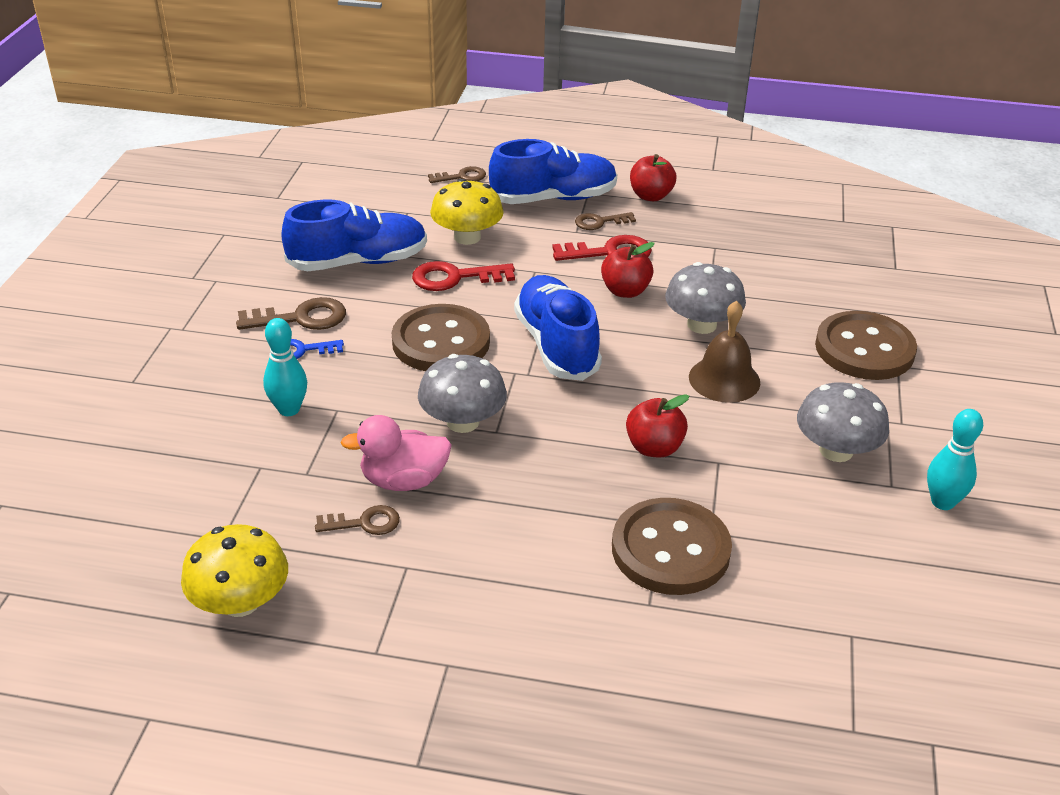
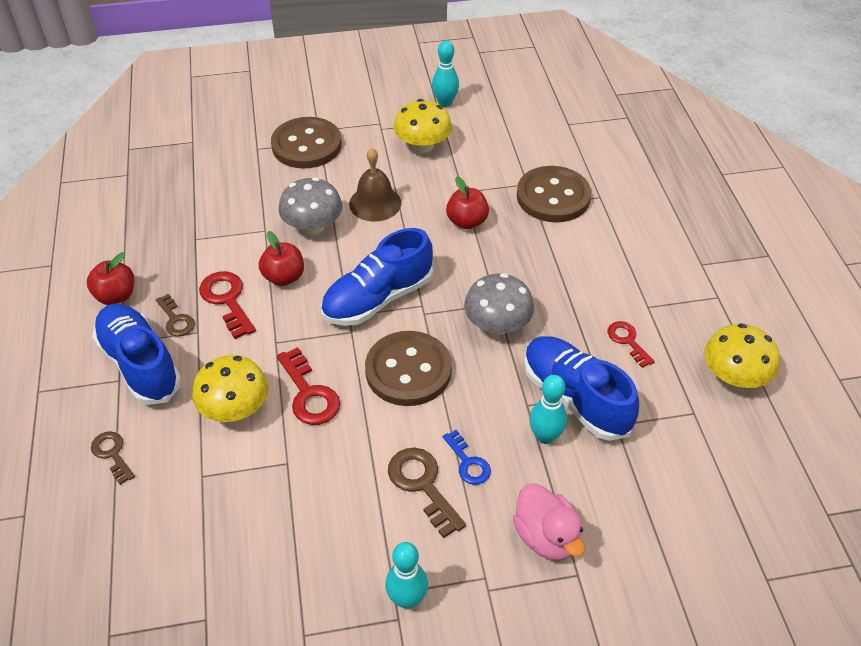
camera: 110 degrees left, 10 degrees up
blue shoe [281,200,427,271] -> blue shoe moved to [524,336,639,441]
brown key [315,505,400,535] -> red key [608,321,655,368]
pink duck [340,415,452,491] -> pink duck moved to [513,483,585,561]
grey mushroom [797,382,889,462] -> yellow mushroom [394,99,452,153]
none -> turquoise bowling pin [385,542,428,609]

